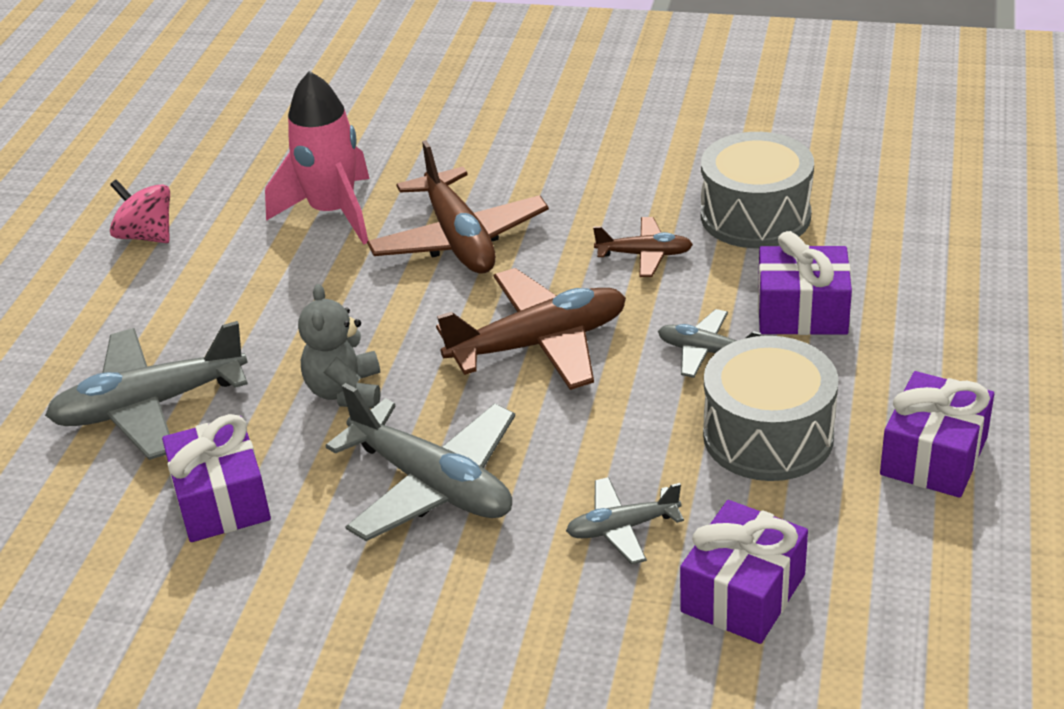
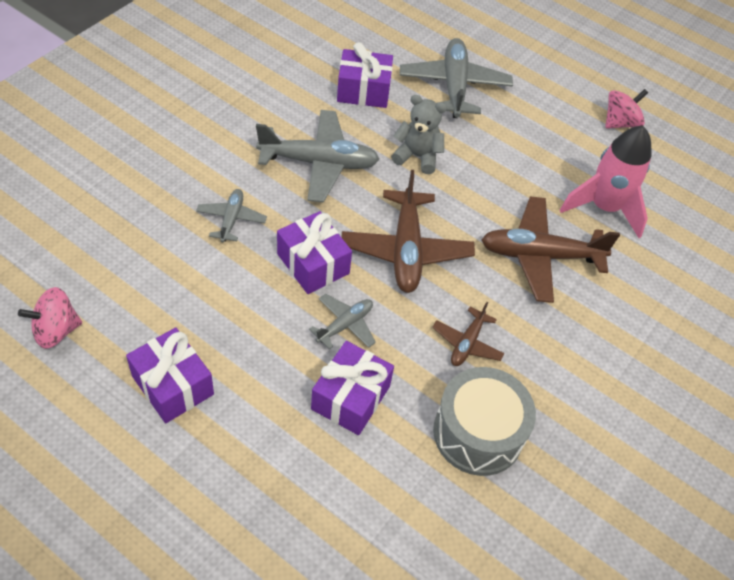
camera: 105 degrees right, 15 degrees up
grey plane [325,383,515,541] -> grey plane turned 150 degrees counterclockwise [256,110,379,203]
purple gift [680,500,808,644] -> purple gift moved to [277,211,352,294]
grey drum [703,336,838,481] -> none
none -> pink spinning top [18,287,82,349]

